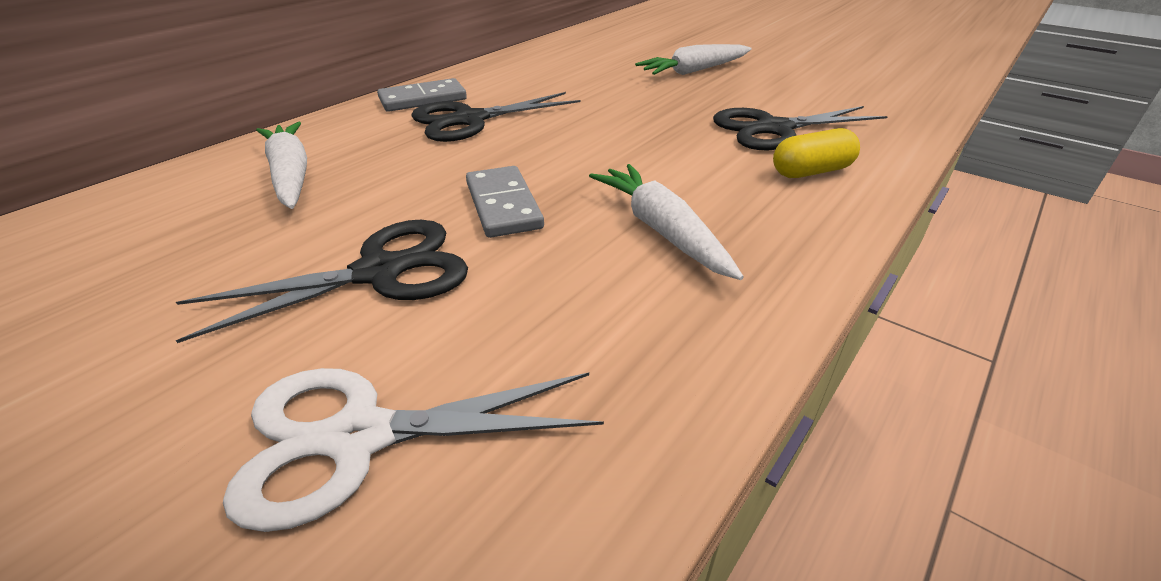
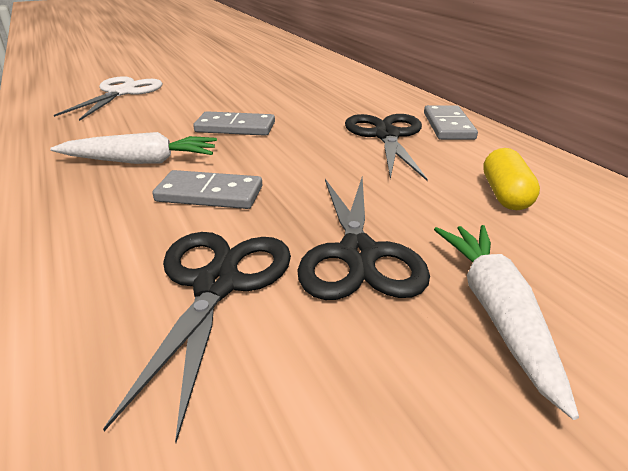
camera: 115 degrees right, 5 degrees down
black scissors [176,220,468,343] -> black scissors moved to [297,177,430,300]
white carrot [256,122,307,209] -> none
yellow capsule [773,128,860,178] -> yellow capsule moved to [483,148,540,210]
none -> grey domino [152,170,262,209]

